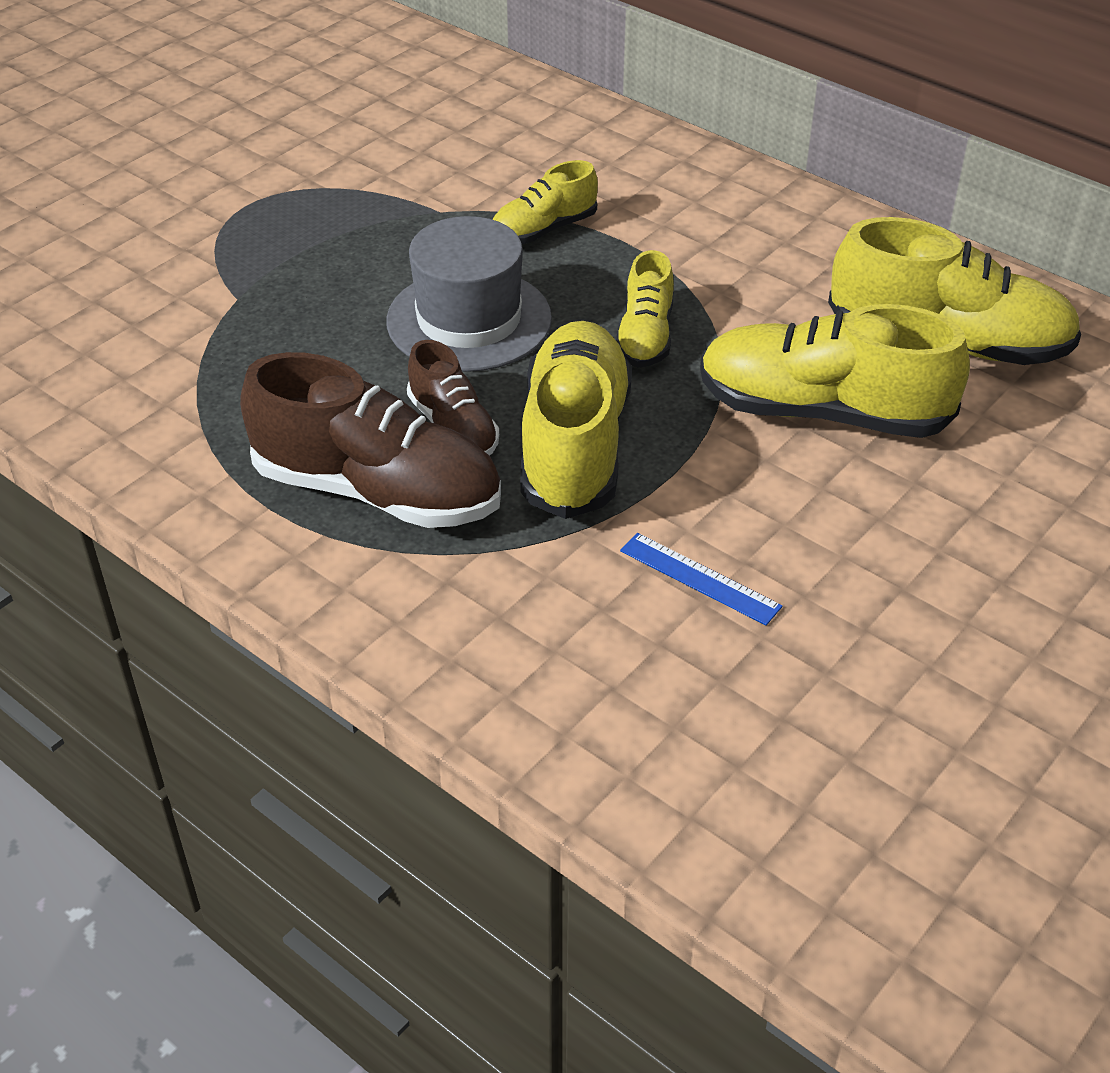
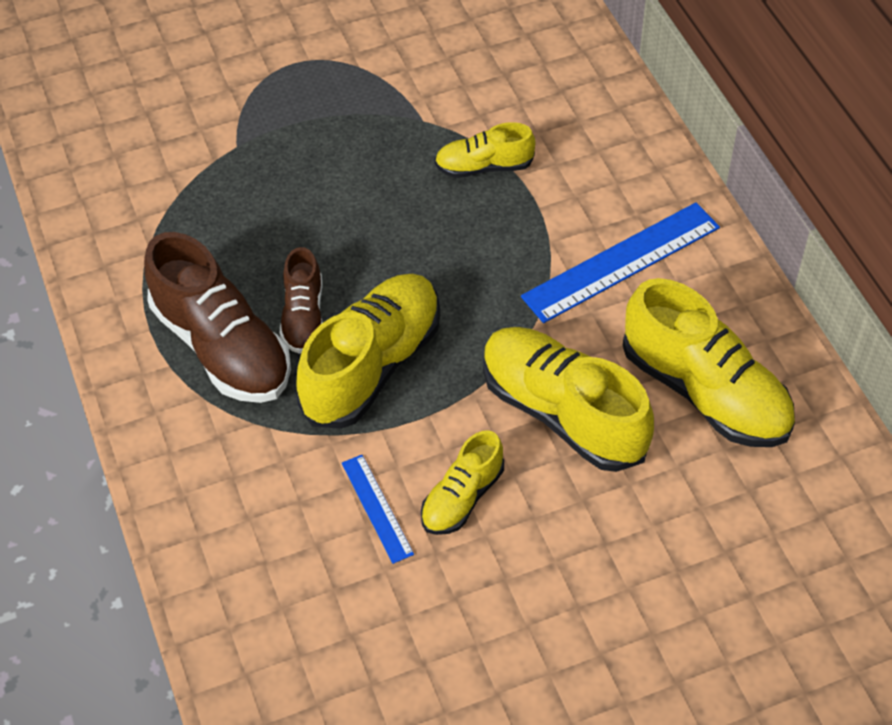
camera: 30 degrees right, 10 degrees up
grey hat [386,216,552,372] -> none
yellow shoe [616,250,674,367] -> yellow shoe moved to [421,430,504,535]
none -> blue ruler [521,202,720,323]

